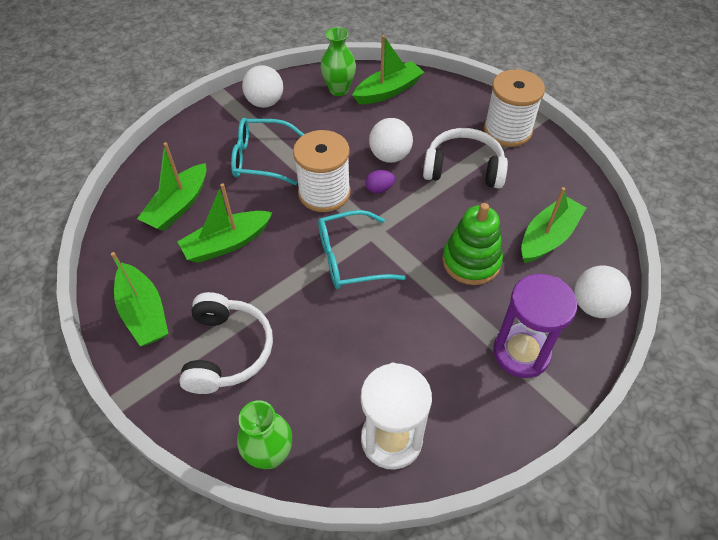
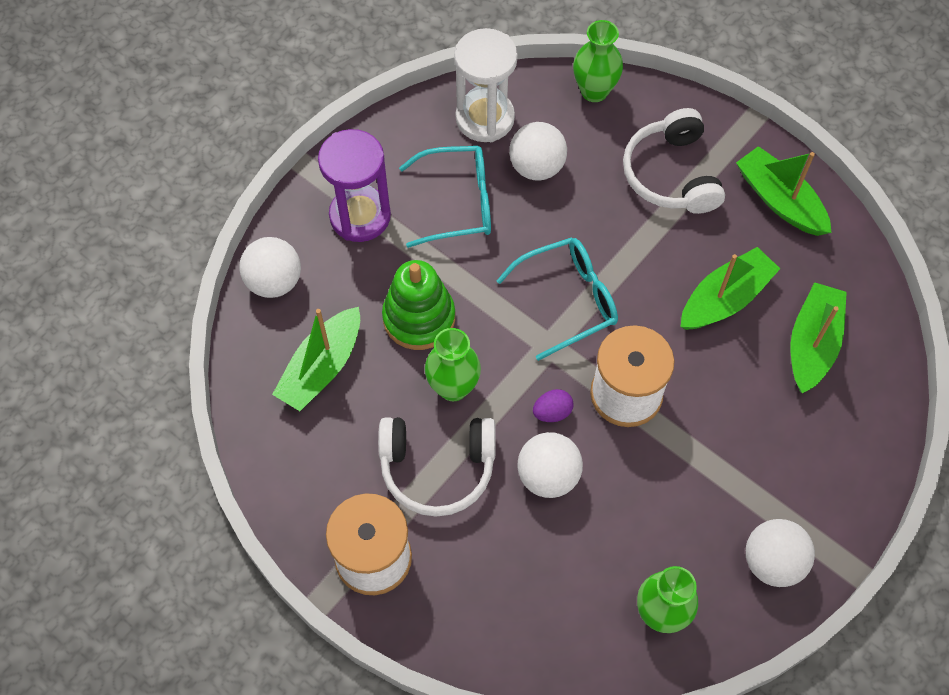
camera: 170 degrees right, 10 degrees up
turquoise glasses [231,118,305,185] -> turquoise glasses moved to [399,146,491,248]
green boat [352,35,424,104] -> none
none -> green vase [425,328,481,401]
none -> white ball [509,122,567,181]

